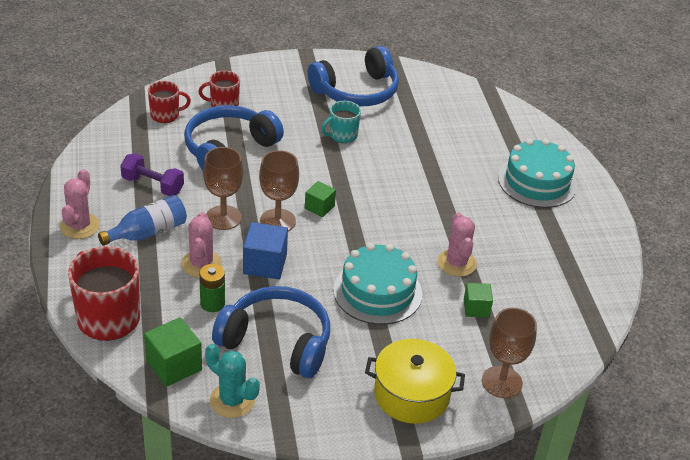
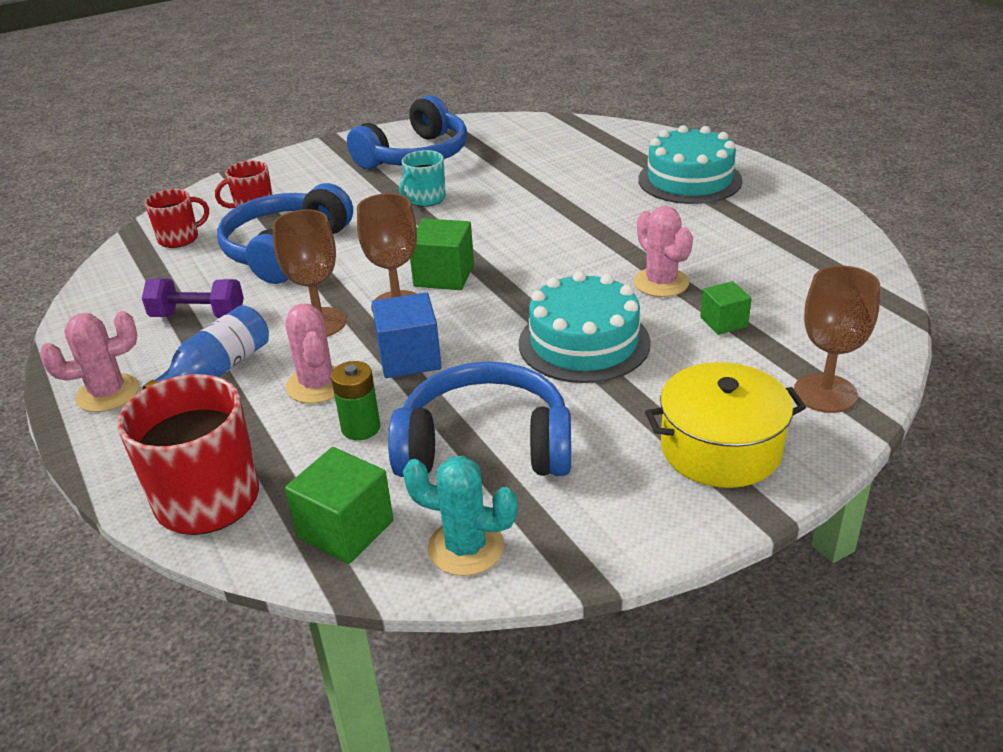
camera: 15 degrees left, 5 degrees down
pink cactus [60,169,100,239] -> pink cactus turned 75 degrees clockwise [40,311,139,412]
green cube [305,181,336,217] -> green cube [410,218,474,290], size x1.59

